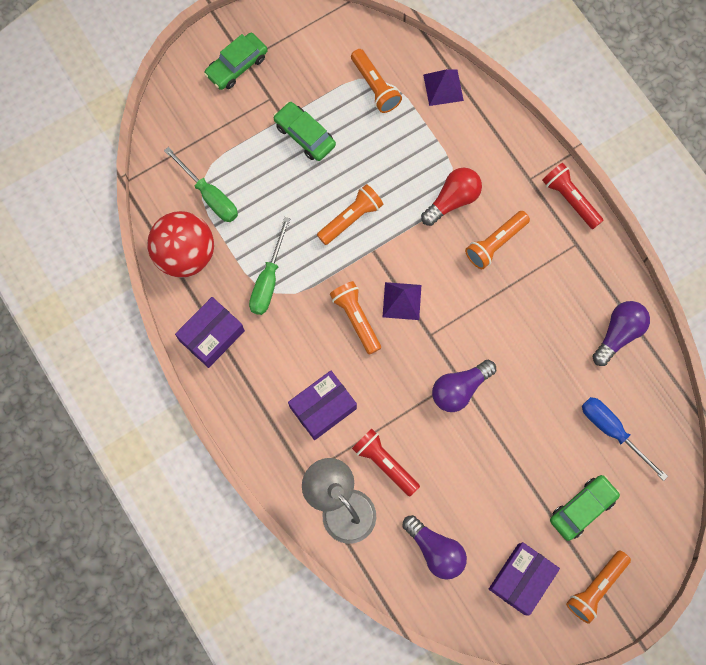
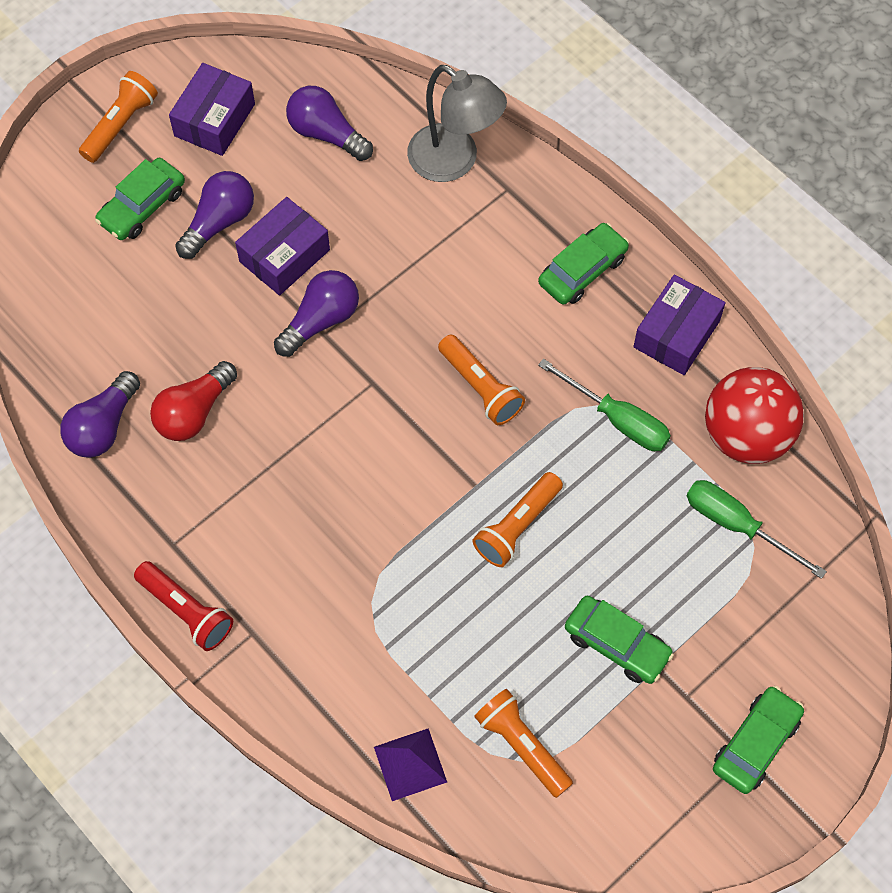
camera: 170 degrees right, 10 degrees down
green screwdriver [249,217,290,315] -> green screwdriver turned 120 degrees clockwise [538,359,671,451]
purple box [288,371,357,440] -> purple box moved to [235,197,330,295]
red flashlight [352,429,420,496] -> none
purple pyramid [383,282,421,320] -> none
red light bulb [421,168,482,226] -> red light bulb moved to [150,361,237,441]
orange flashlight [465,211,530,269] -> none
blue screwdriver [582,397,668,481] -> none
none -> purple light bulb [175,171,254,259]
none -> green car [538,223,629,305]

